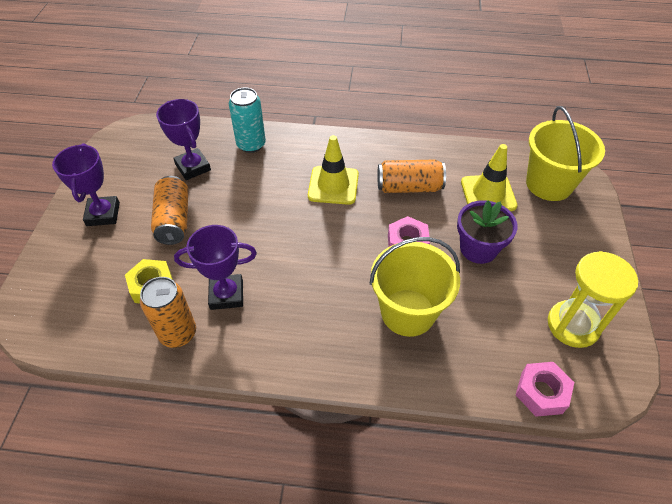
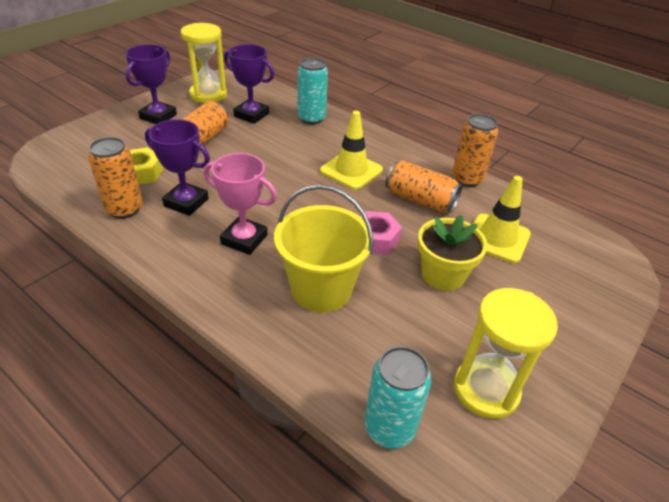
camera: 30 degrees right, 10 degrees down
purple trophy [156,99,211,180] -> purple trophy turned 60 degrees counterclockwise [224,44,274,124]
purple flower pot [457,200,518,264] -> yellow flower pot [418,214,488,291]
pink nut [516,362,574,417] -> turquoise can [364,346,432,449]
yellow bucket [526,106,605,201] -> none
none -> yellow hourglass [181,23,227,103]
none -> pink trophy [204,153,277,255]
none -> orange can [452,114,498,187]

